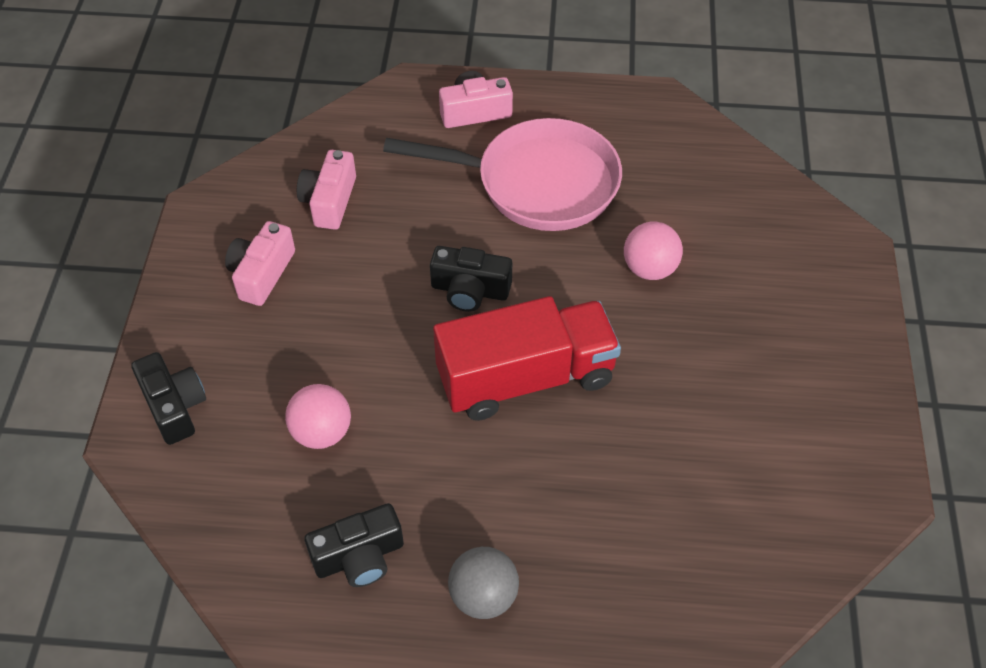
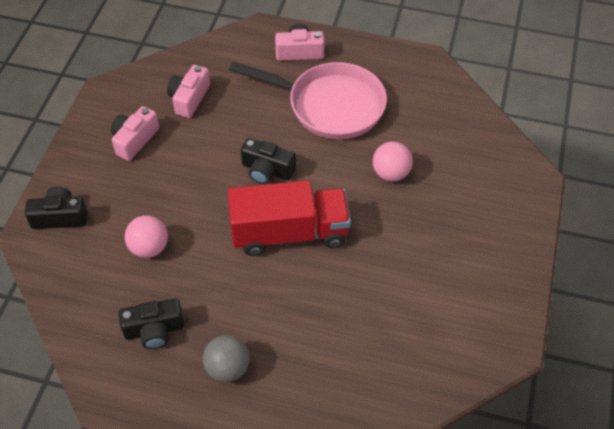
camera: 10 degrees right, 0 degrees up
black camera [131,352,206,445] -> black camera turned 75 degrees counterclockwise [25,186,87,229]

